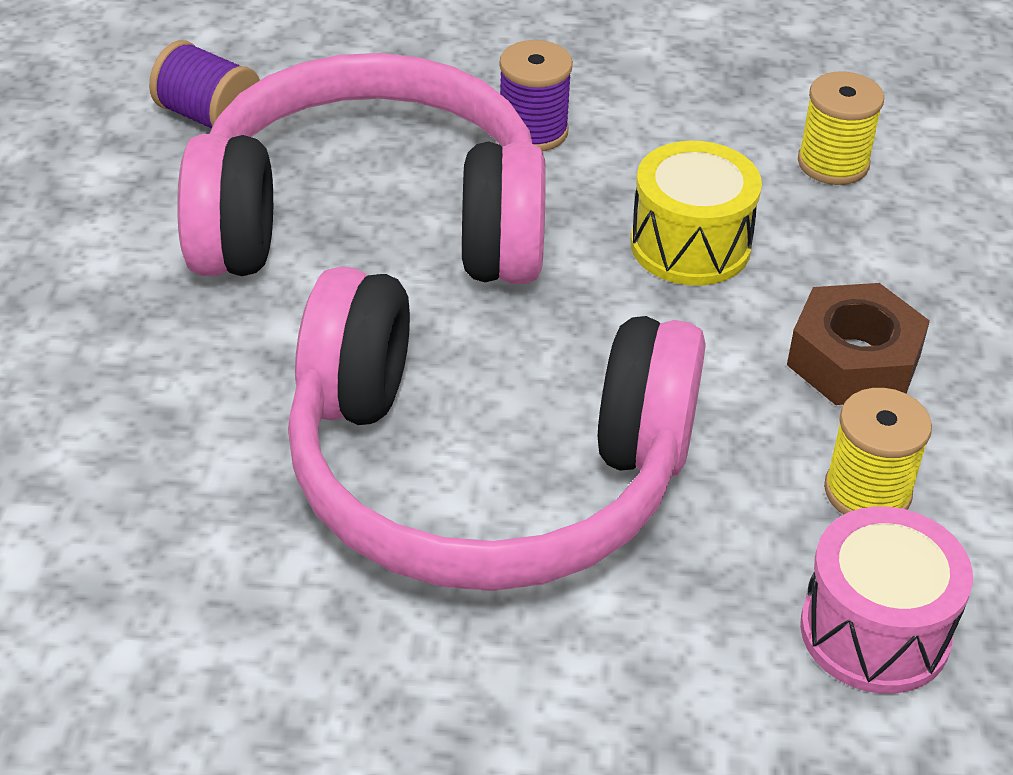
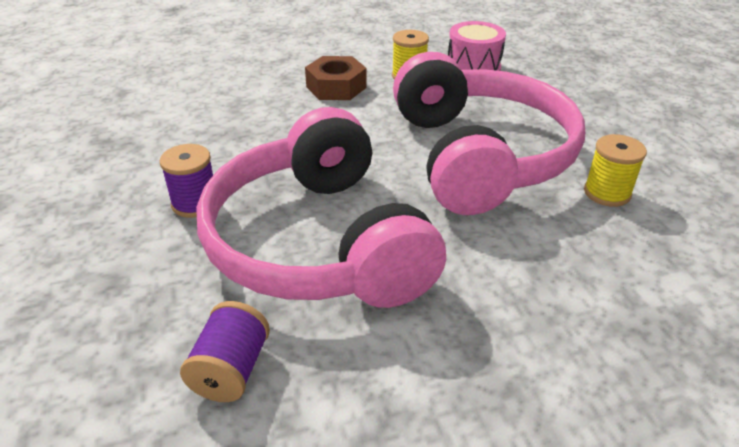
camera: 110 degrees left, 5 degrees down
yellow drum [630,141,762,286] -> none
yellow spool [798,71,884,185] -> yellow spool moved to [584,134,647,207]

